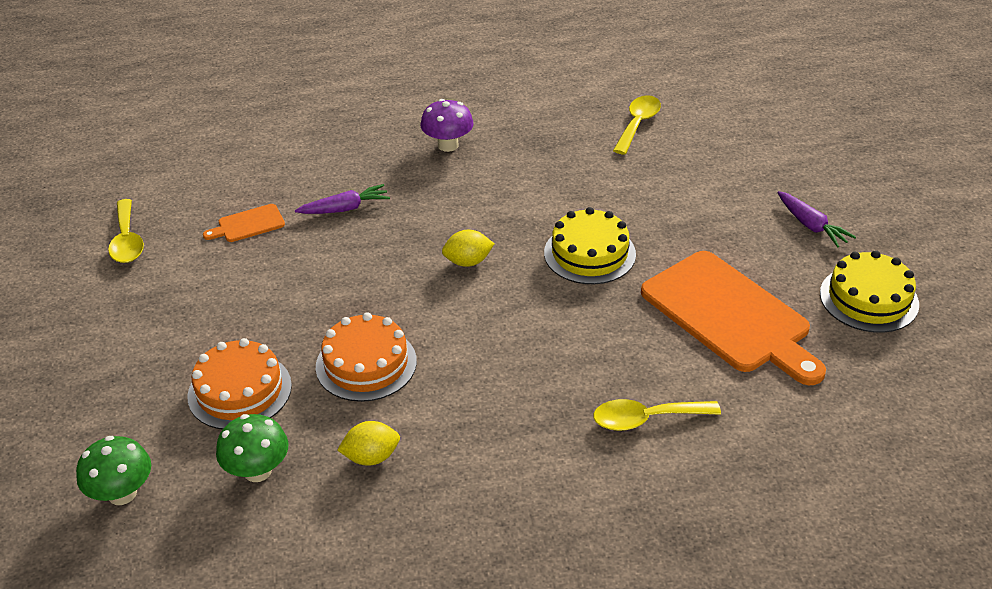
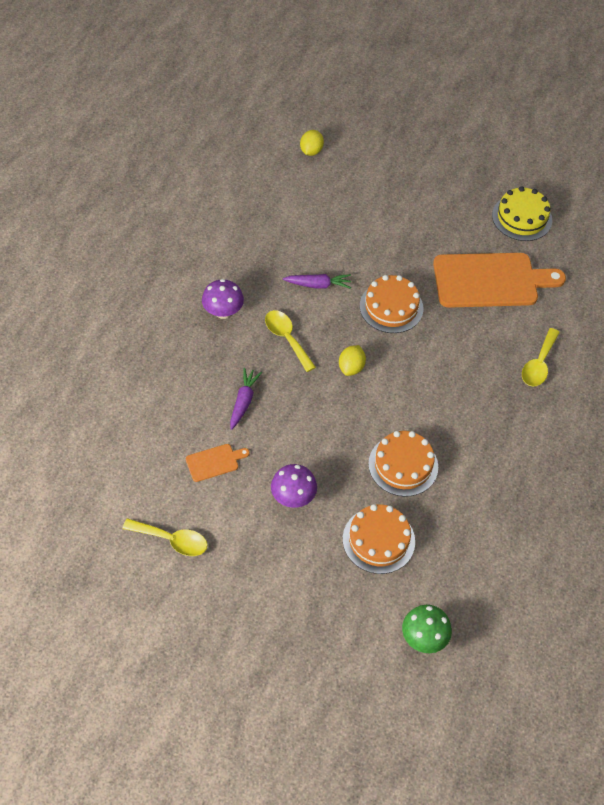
camera: 60 degrees left, 15 degrees up
orange cutting board [203,204,285,242] -> orange cutting board turned 120 degrees counterclockwise [186,444,250,482]
green mushroom [216,414,288,482] -> none
yellow lemon [337,421,400,466] -> yellow lemon moved to [300,130,324,156]
yellow cake [544,207,636,284] -> orange cake [360,275,423,333]
yellow spoon [613,95,661,155] -> yellow spoon moved to [265,310,316,372]
purple carrot [777,191,856,247] -> purple carrot moved to [283,274,351,289]
none -> purple mushroom [271,464,317,508]

